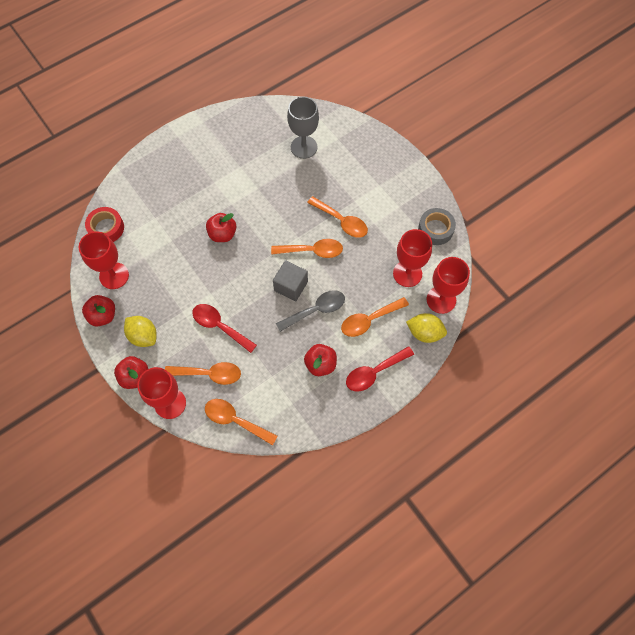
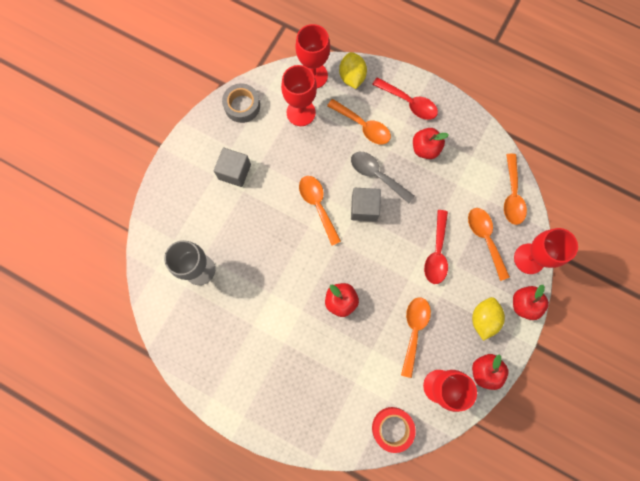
camera: 115 degrees left, 10 degrees up
orange spoon [307,196,368,238] -> orange spoon moved to [401,297,431,378]
none -> grey cube [214,147,251,187]

